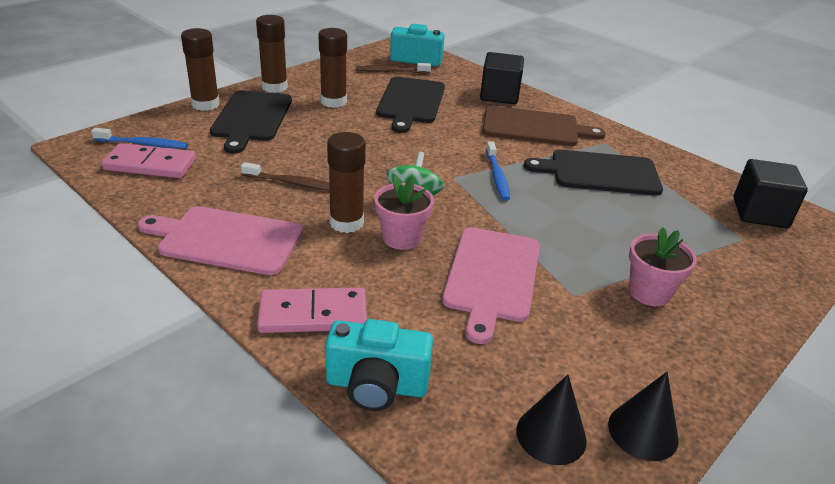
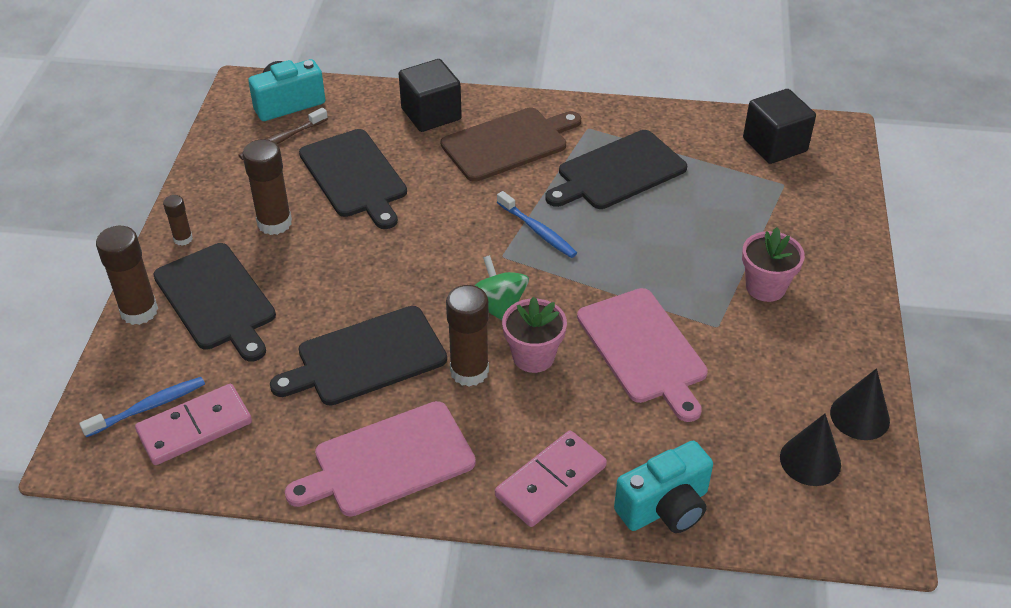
camera: 35 degrees left, 10 degrees up
brown toothbrush [241,162,330,191] -> black cutting board [270,306,447,405]
brown glue stick [256,15,288,93] -> brown glue stick [163,195,193,246], size x0.54

